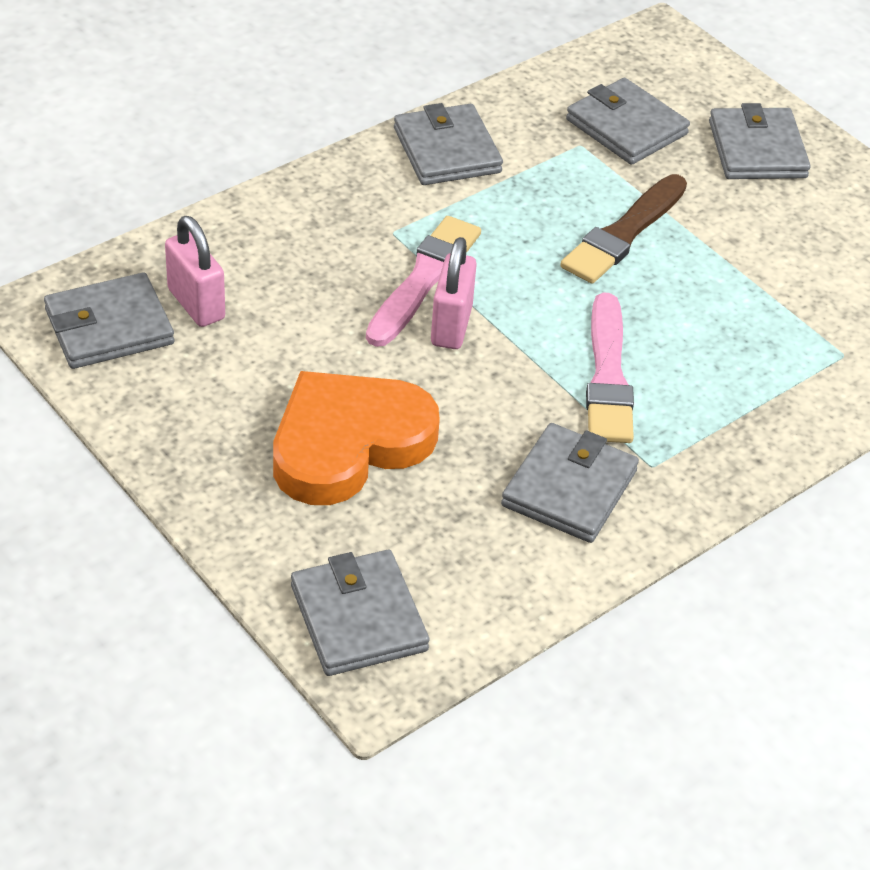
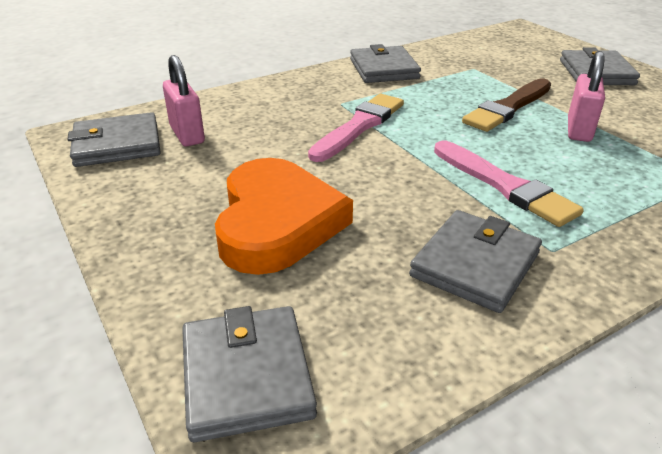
camera: 10 degrees right, 10 degrees down
orange heart [273,371,440,505] -> orange heart turned 120 degrees clockwise [215,158,353,275]
pink padlock [431,237,477,349] -> pink padlock moved to [568,51,605,142]
grey wallet [566,78,690,165] -> none
pink brush [586,293,634,443] -> pink brush turned 45 degrees counterclockwise [434,141,584,227]

